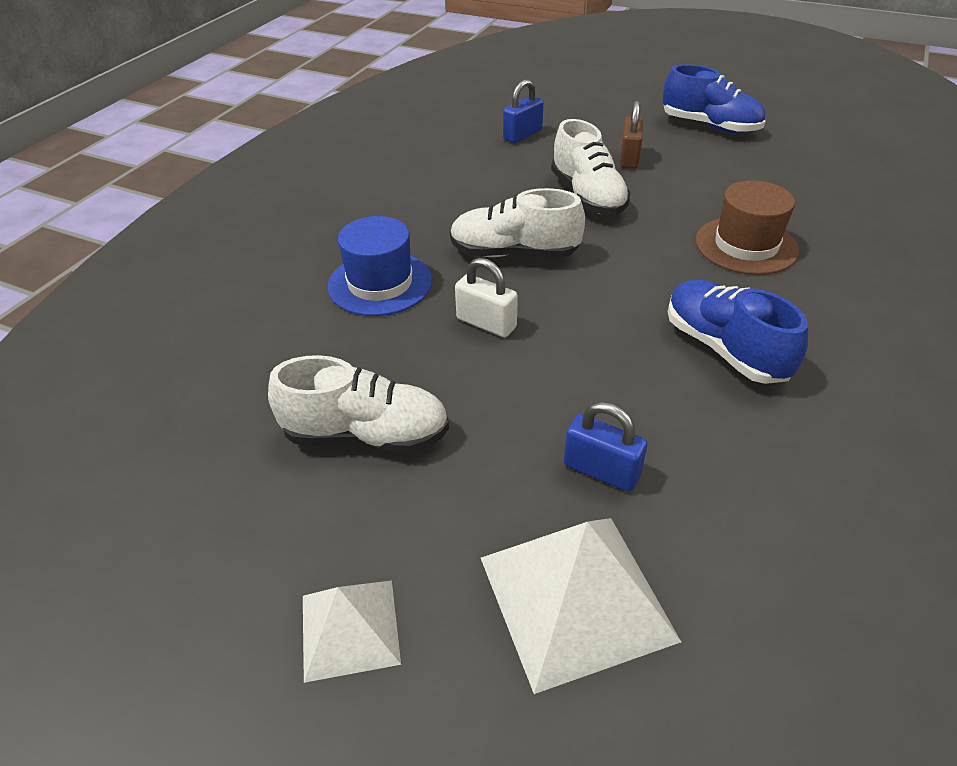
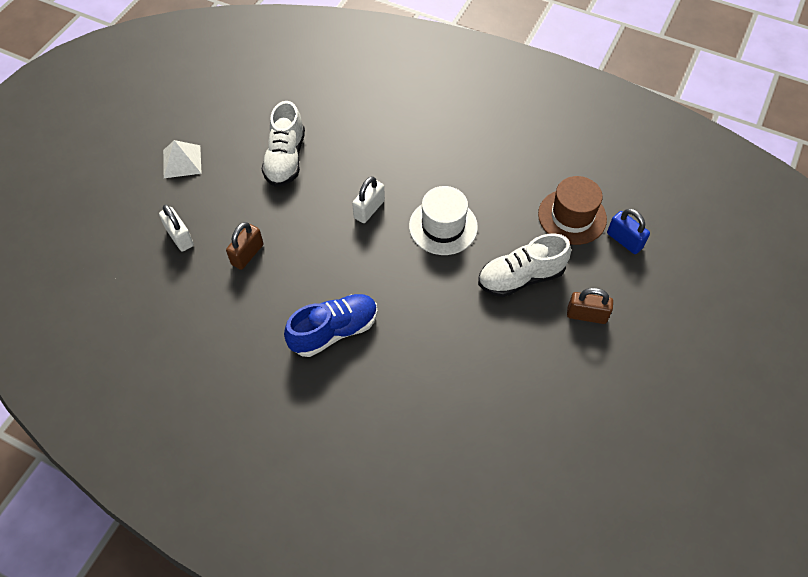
camera: 90 degrees right, 15 degrees up
blue hat [328,216,432,316] -> none
white shoe [450,188,585,258] -> white hat [409,186,478,255]
white pyramid [481,518,681,694] -> white padlock [159,205,194,252]
blue padlock [564,402,647,492] -> brown padlock [226,222,264,270]
blue shoe [663,64,765,134] -> none
brown hat [695,180,799,275] -> brown hat moved to [538,176,607,245]

